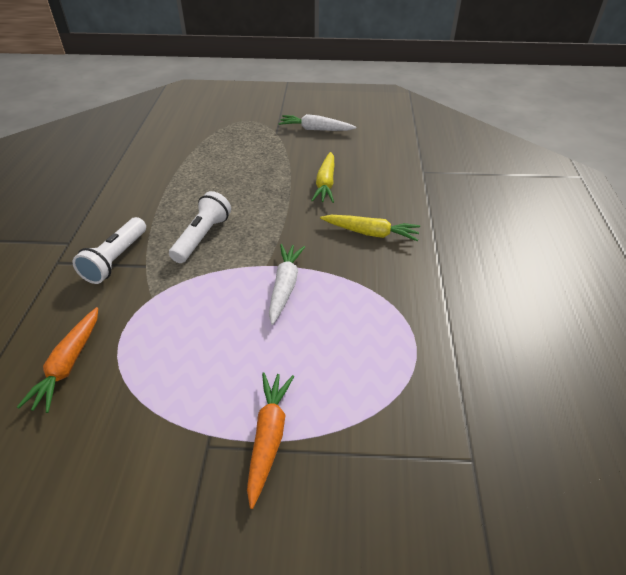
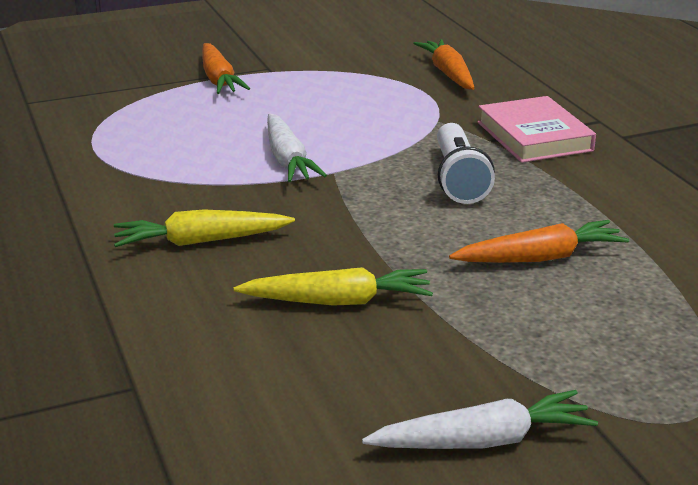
camera: 155 degrees right, 15 degrees down
white flashlight [72,217,146,284] -> pink book [478,96,596,163]
yellow carrot [311,152,334,203] -> yellow carrot turned 105 degrees clockwise [234,267,433,306]
none -> orange carrot [449,220,629,263]

